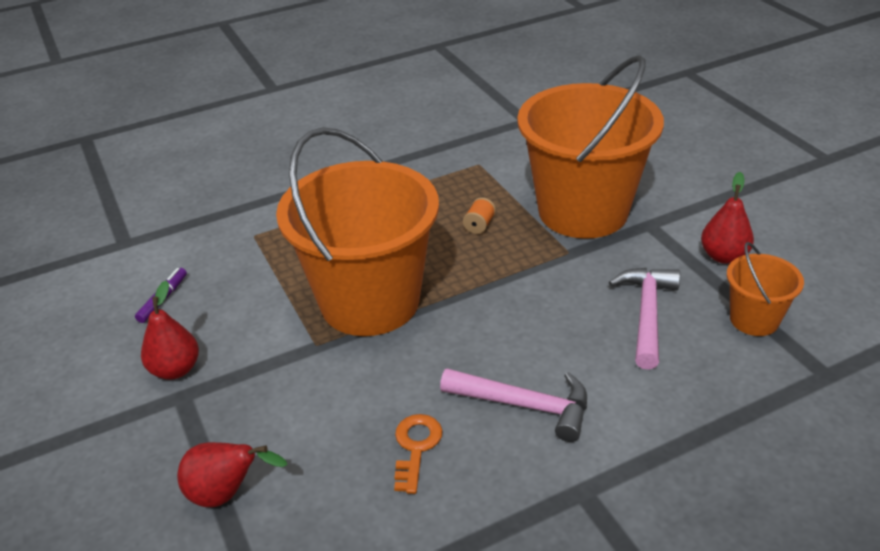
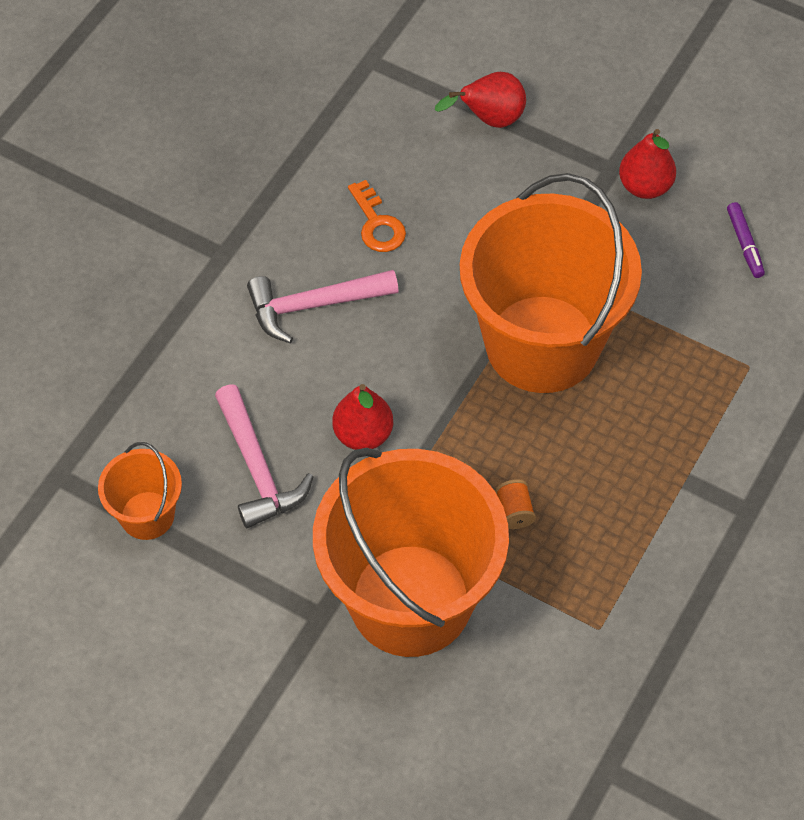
camera: 145 degrees right, 20 degrees up
red pear [701,172,754,264] -> red pear moved to [332,384,393,450]

